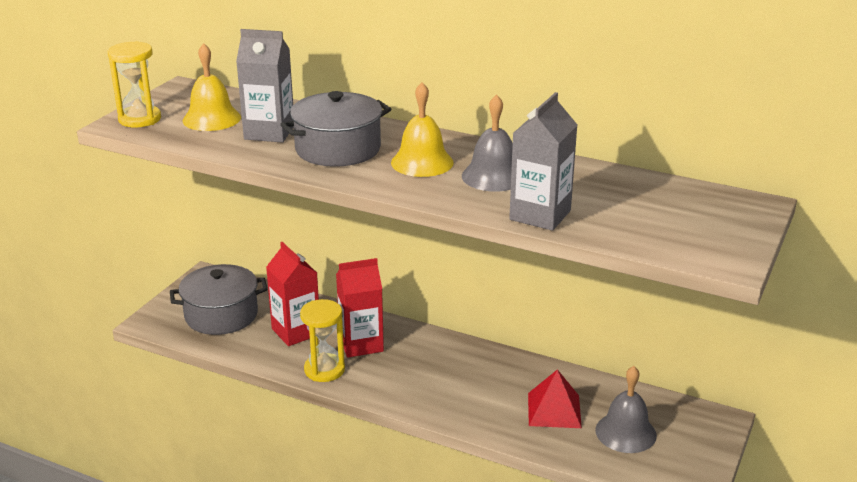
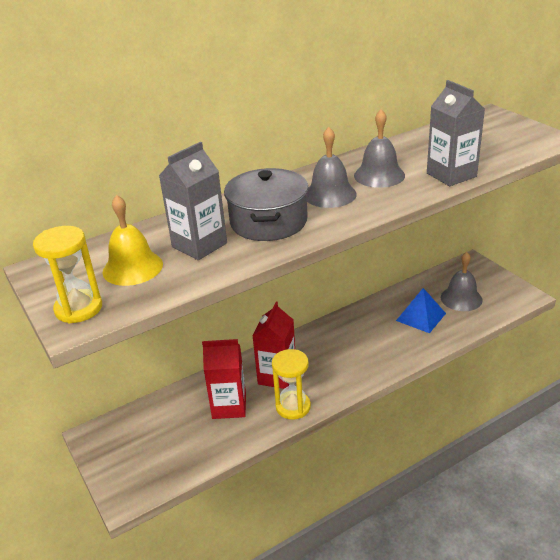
camera: 55 degrees left, 5 degrees up
grey pot [170,264,268,335] -> none
yellow bell [391,82,454,177] -> grey bell [307,127,357,208]
red pyramid [528,369,582,428] -> blue pyramid [396,288,446,333]

